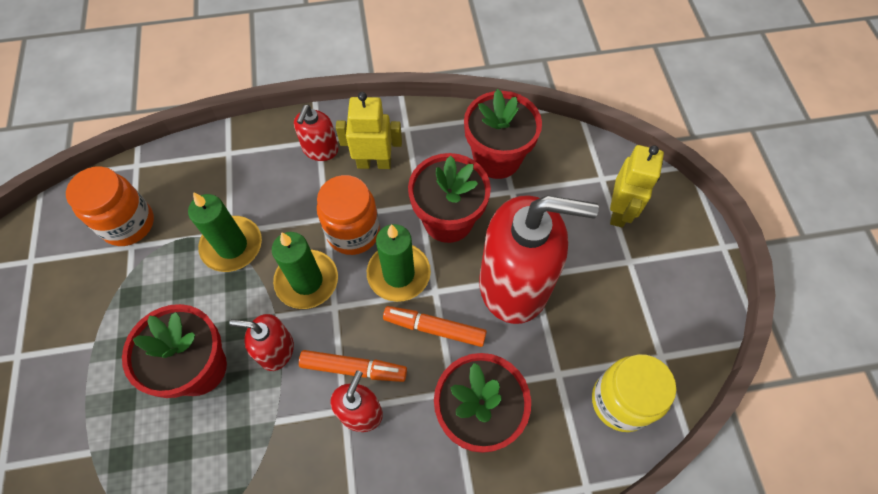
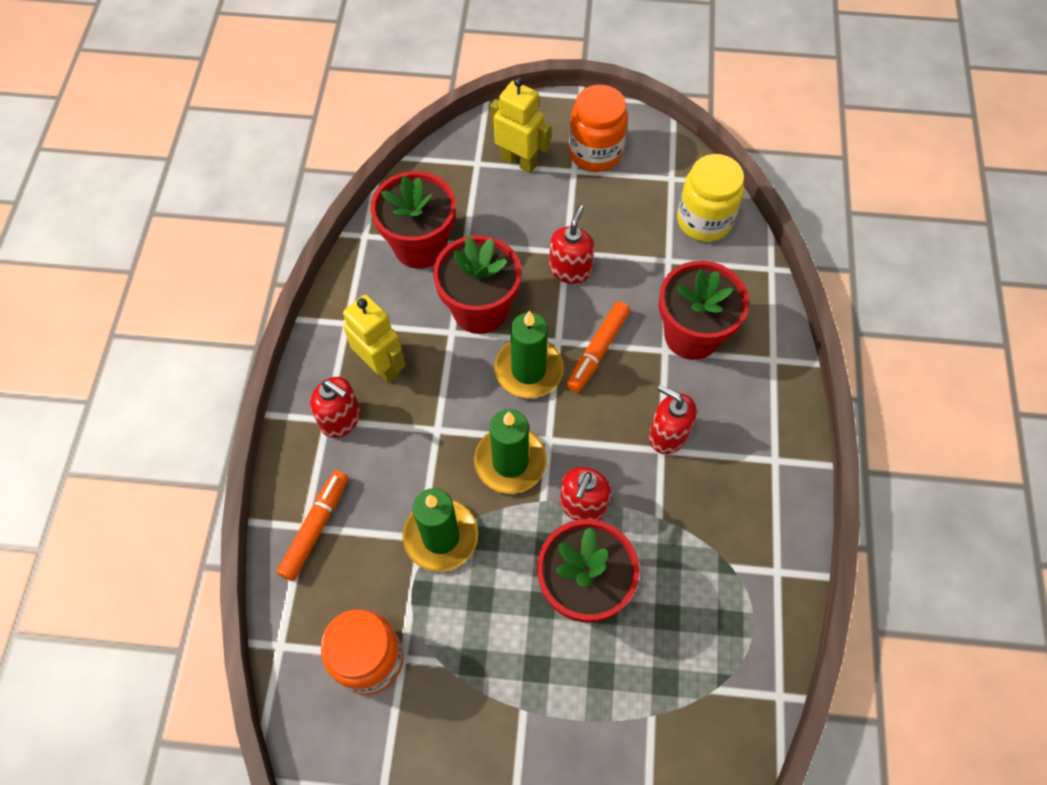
camera: 75 degrees left, 0 degrees up
orange marker [299,350,407,382] -> orange marker moved to [277,470,348,581]
orange jar [317,175,380,255] -> orange jar moved to [569,85,628,172]
yellow robot [336,92,402,169] -> yellow robot turned 120 degrees clockwise [343,295,405,383]
red soap dispenser [479,195,599,324] -> red soap dispenser [549,205,594,284], size x0.47

